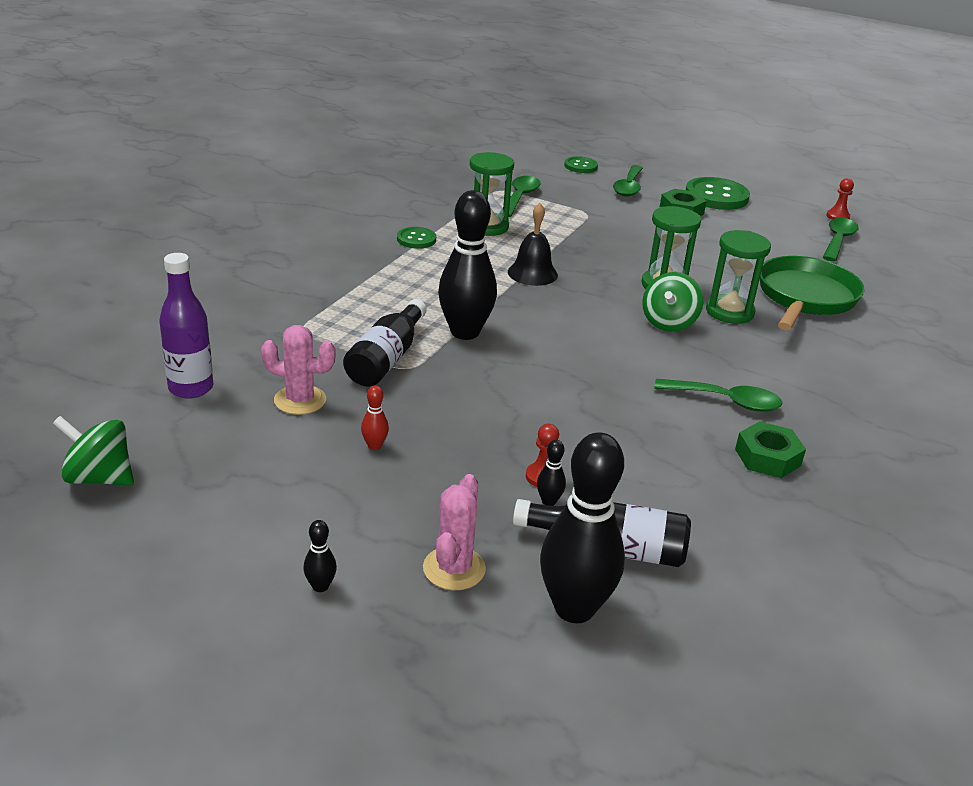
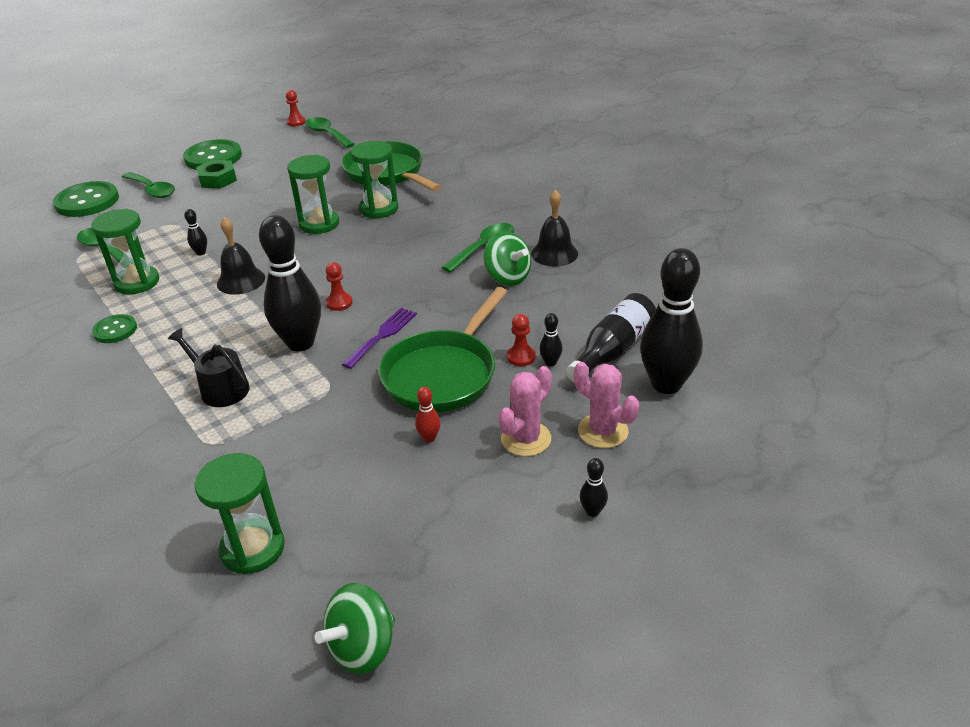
camera: 60 degrees left, 5 degrees up
purple bottle [159,253,213,399] -> green hourglass [195,453,285,574]
pink cactus [261,325,336,415] -> pink cactus moved to [498,366,552,456]
black bottle [343,299,427,387] -> none
green button [564,156,598,173] -> green button [53,181,119,217], size x1.81
green spinning top [642,272,703,332] -> green spinning top moved to [484,232,532,286]
green nut [735,421,806,478] -> black bell [531,190,578,266]
none -> black watering can [168,328,249,407]
none -> black bowling pin [184,209,207,255]
none -> red pawn [326,262,353,311]
none -> purple fork [342,308,417,369]
none -> green pan [379,287,508,412]

